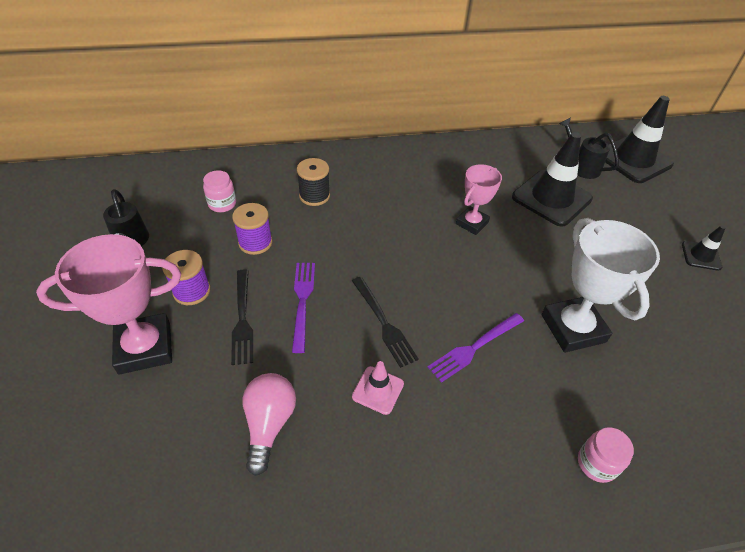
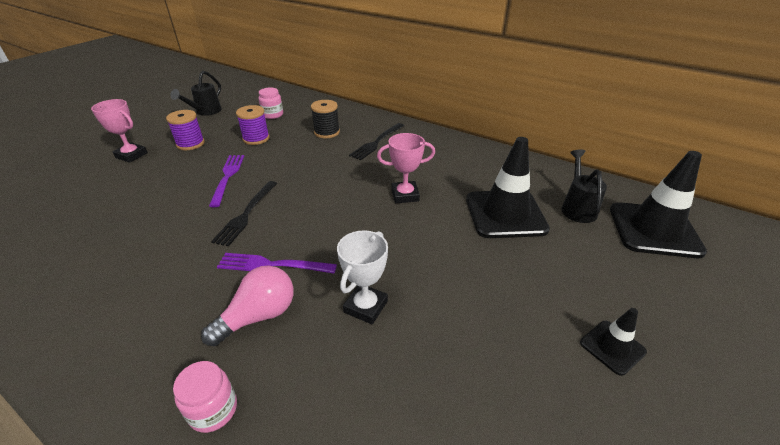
camera: 45 degrees right, 10 degrees down
pink trophy [36,234,181,375] -> pink trophy [91,99,148,163], size x0.60
black fork [231,269,253,365] -> black fork moved to [349,123,404,160]
pink light bulb [242,373,296,476] -> pink light bulb moved to [201,265,294,346]
purple fork [292,263,315,353] -> purple fork turned 45 degrees counterclockwise [209,155,244,207]
pink traffic cone [352,361,404,415] -> none
white trophy [541,218,660,353] -> white trophy [337,230,388,324], size x0.60

